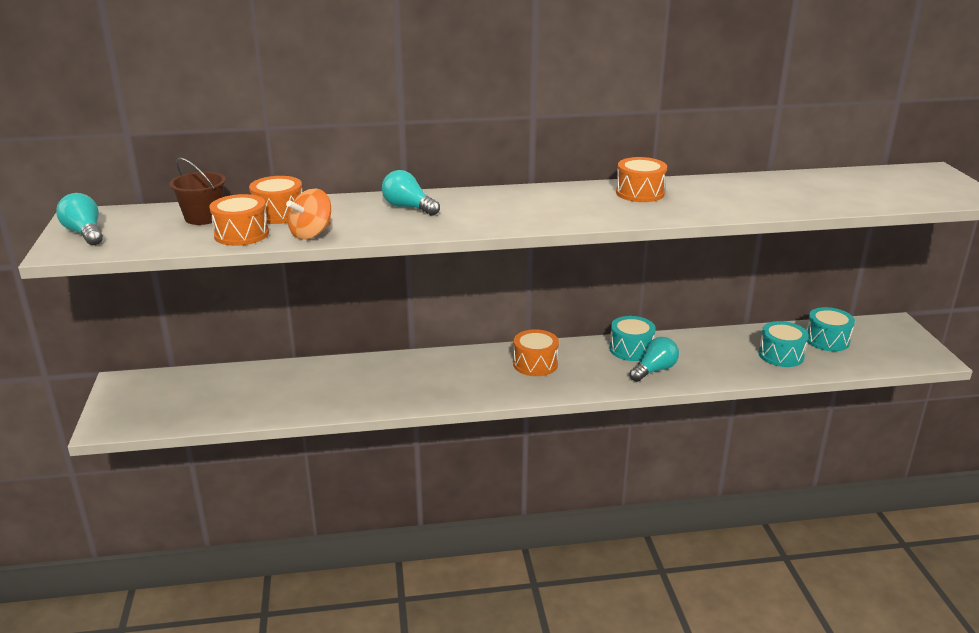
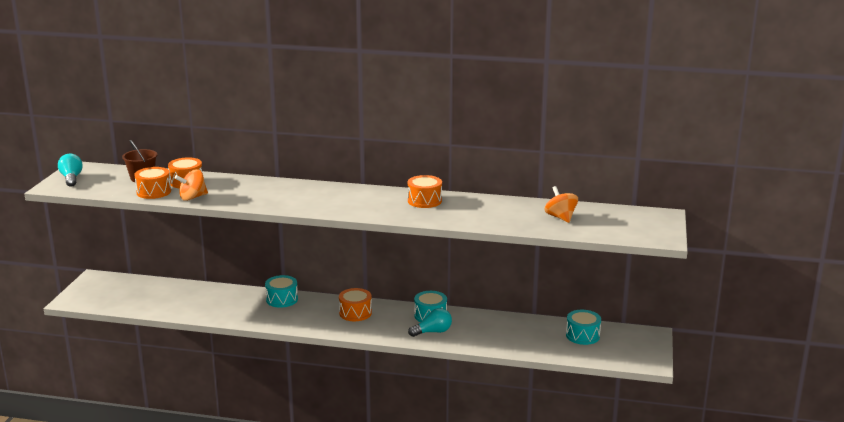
camera: 20 degrees right, 5 degrees down
turquoise light bulb [382,170,440,216] -> none
turquoise drum [759,321,809,367] -> turquoise drum moved to [265,275,298,308]
none -> orange spinning top [544,186,578,223]

